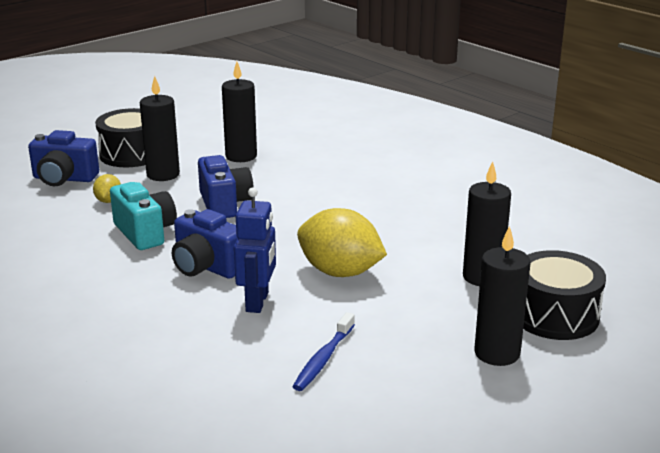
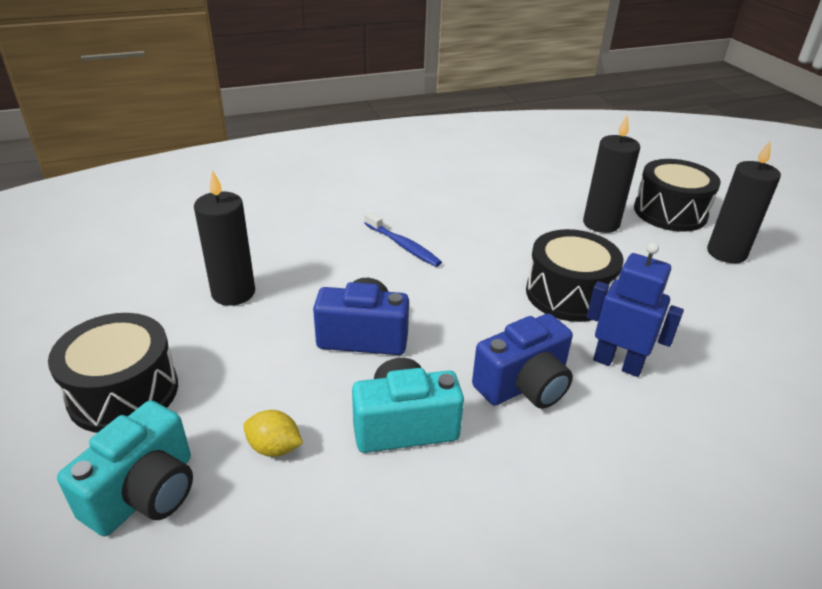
camera: 70 degrees left, 10 degrees up
blue camera [28,130,99,186] -> turquoise camera [57,401,193,536]
black candle [140,76,180,181] -> none
blue toothbrush [292,312,355,391] -> blue toothbrush moved to [364,212,442,267]
yellow lemon [297,208,387,277] -> black drum [526,229,623,322]

